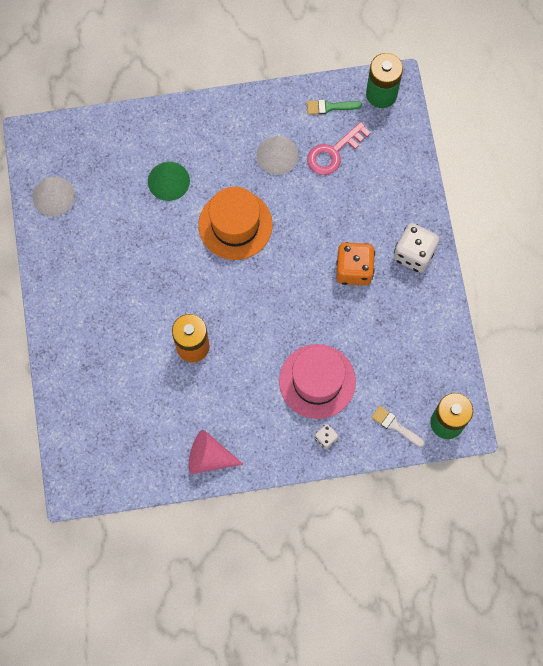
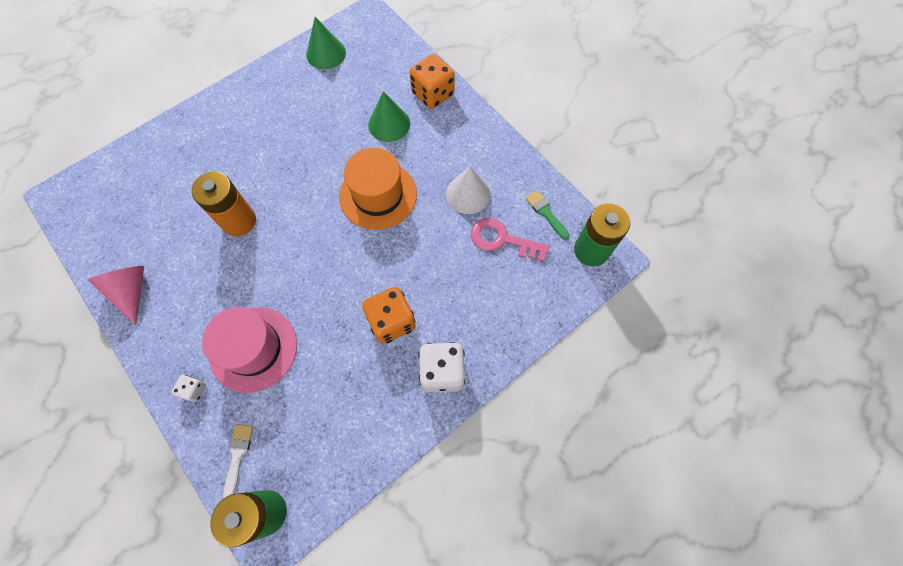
camera: 60 degrees right, 5 degrees down
white cone [32,177,75,216] -> green cone [306,17,346,69]
none -> orange dice [410,54,455,109]

